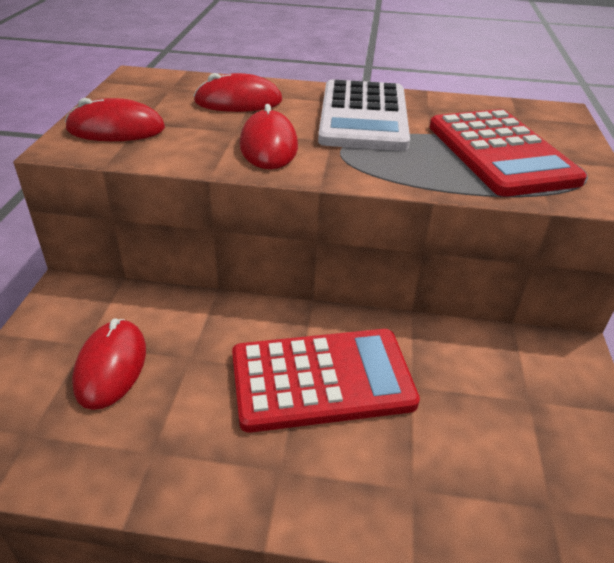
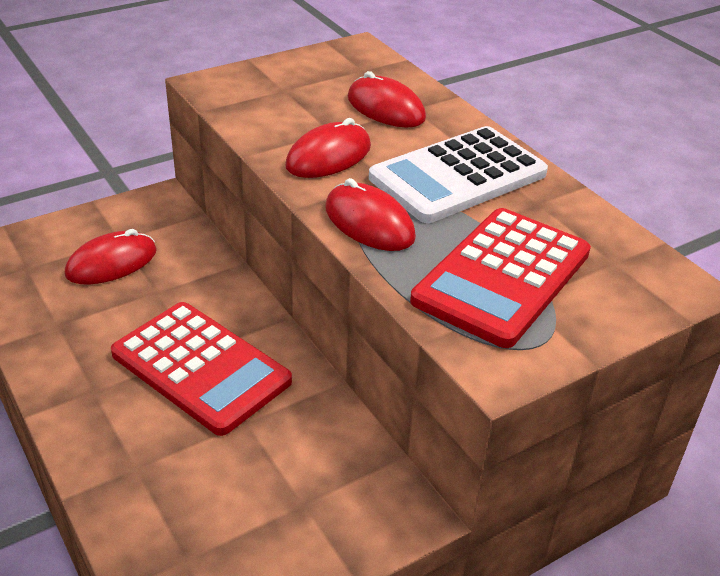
camera: 50 degrees right, 0 degrees up
red mouse [65,98,165,141] -> red mouse moved to [325,178,416,251]

